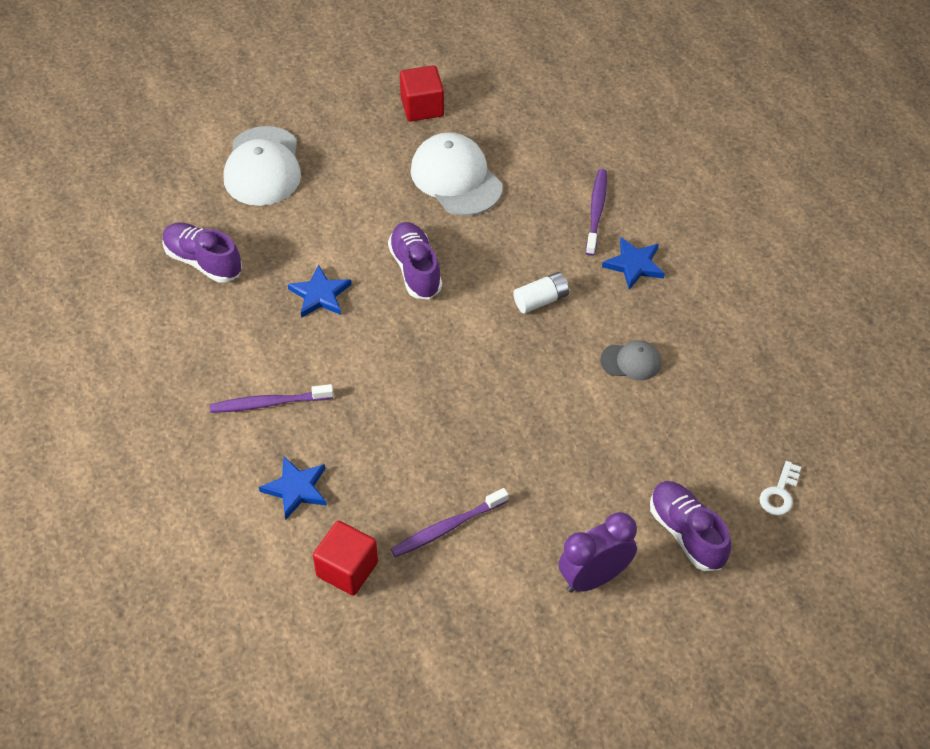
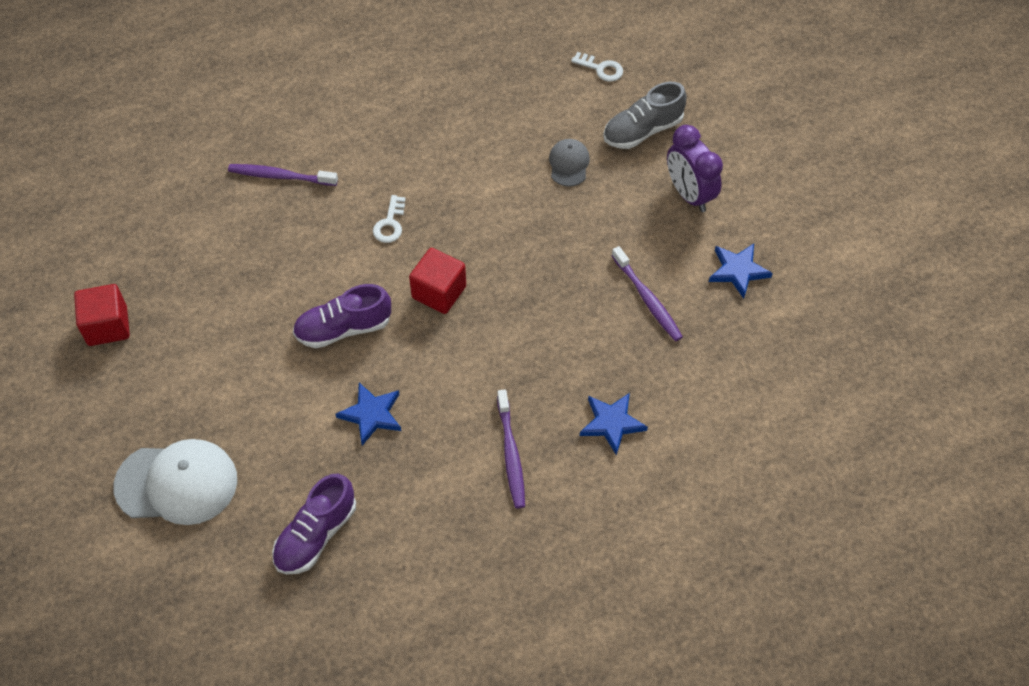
camera: 90 degrees left, 5 degrees up
red cube [313,521,378,596] -> red cube moved to [409,248,466,314]
white cap [411,132,503,216] -> none
white battery [513,272,569,313] -> white key [373,195,406,243]
grey cap [600,340,661,380] -> grey cap moved to [549,139,590,187]
blue star [602,237,665,290] -> blue star moved to [709,244,773,299]
purple shoe [650,481,731,571] -> grey shoe [603,82,687,149]

